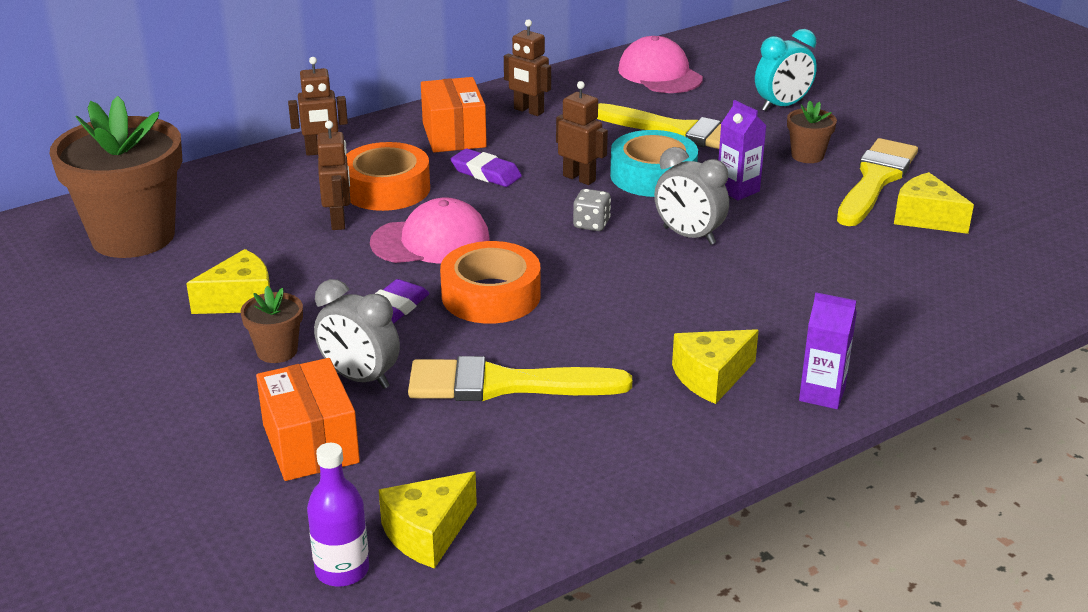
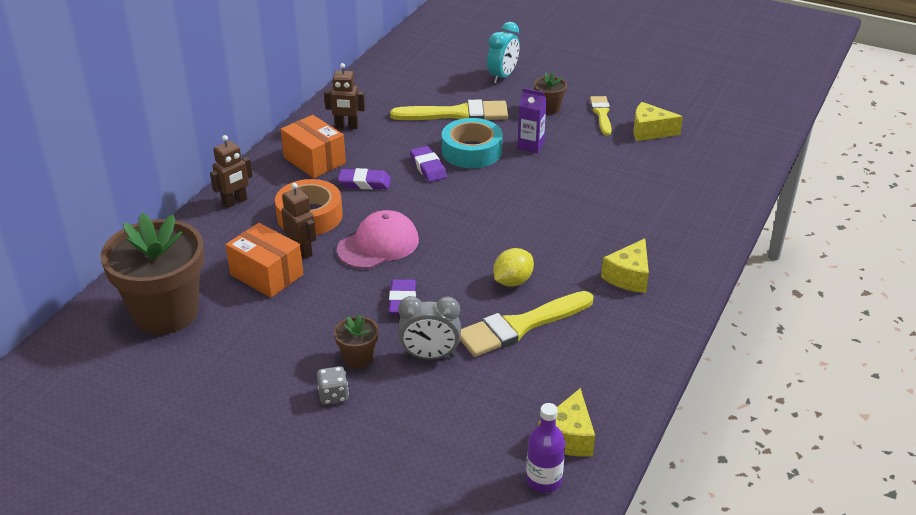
camera: 30 degrees left, 5 degrees up
yellow cheese [186,249,270,314] -> none
orange box [256,358,360,481] -> orange box moved to [226,223,303,298]
orange tape [440,241,540,324] -> none
brown robot [556,81,608,185] -> purple eraser [410,146,447,182]
grey dice [573,189,611,231] -> grey dice moved to [317,366,349,405]
pink cap [618,36,703,93] -> none
grey clock [654,147,729,245] -> none
purple carton [799,292,857,409] -> none
yellow brush [837,138,918,226] -> yellow brush [590,96,612,135], size x0.59
none -> yellow lemon [493,248,534,287]

